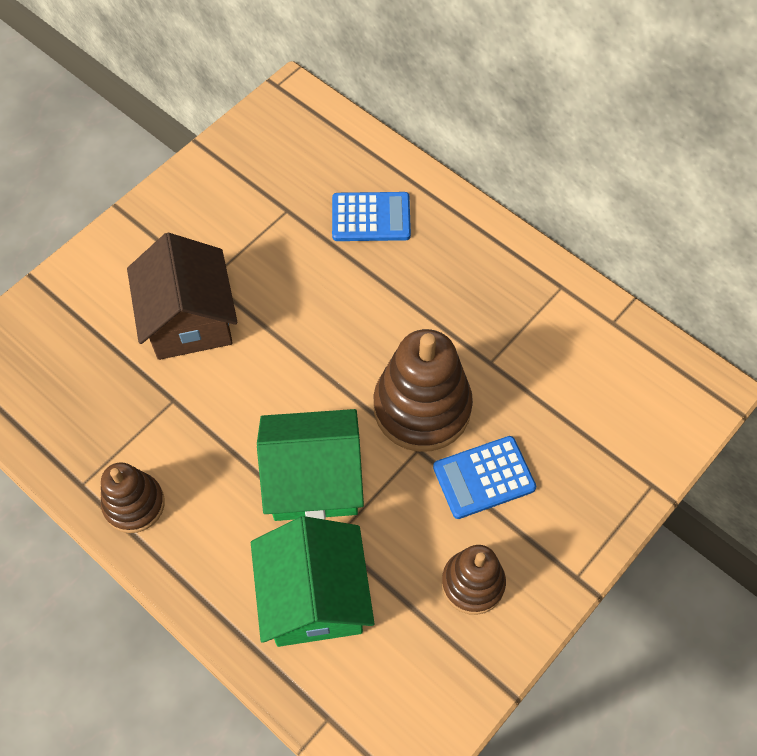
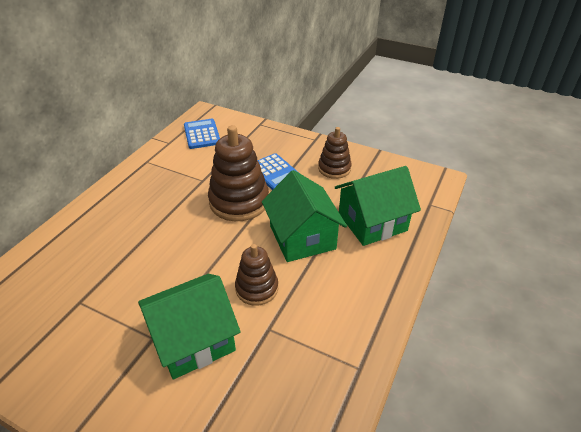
camera: 105 degrees left, 20 degrees down
brown stacking toy [101,462,165,533] -> brown stacking toy moved to [235,244,278,306]
brown house [127,233,237,360] -> green house [138,274,240,380]
blue calculator [332,192,411,241] -> blue calculator moved to [184,119,220,149]

